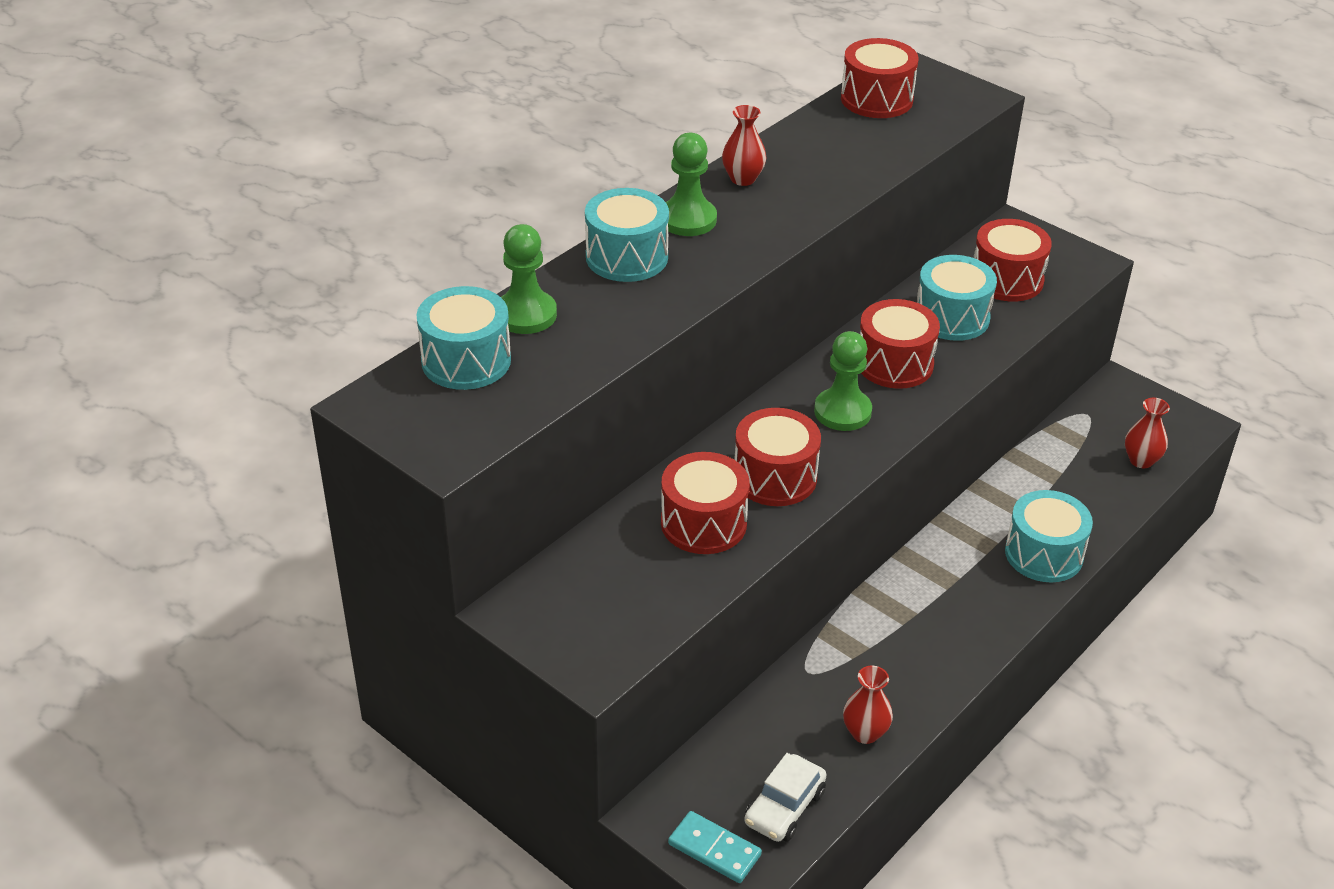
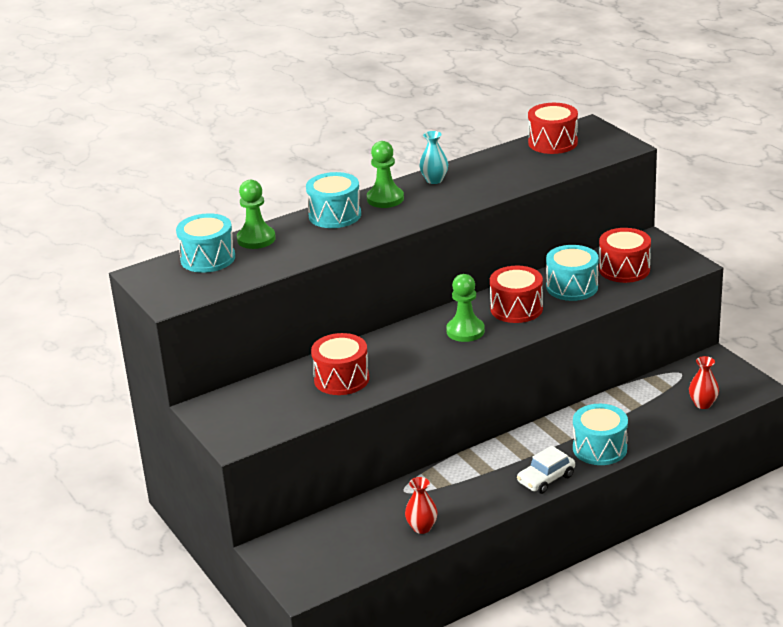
camera: 20 degrees right, 10 degrees down
turquoise domino [668,811,762,883] -> none
red vase [722,105,766,186] -> turquoise vase [419,131,448,184]
red drum [734,408,821,506] -> none
white car [744,753,826,842] -> white car moved to [517,446,575,494]

